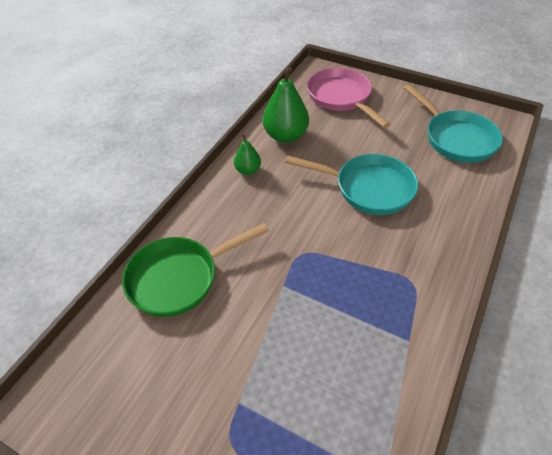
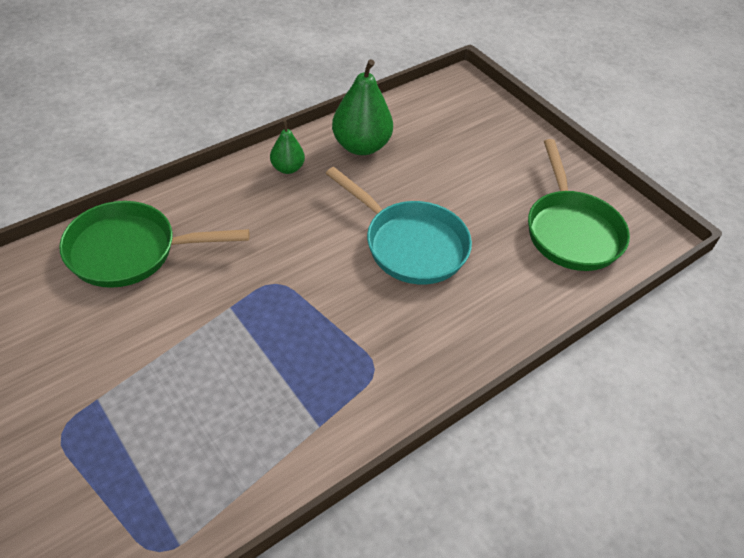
camera: 20 degrees right, 0 degrees up
pink pan [307,67,391,128] -> none
turquoise pan [404,84,503,163] -> green pan [528,139,630,271]

